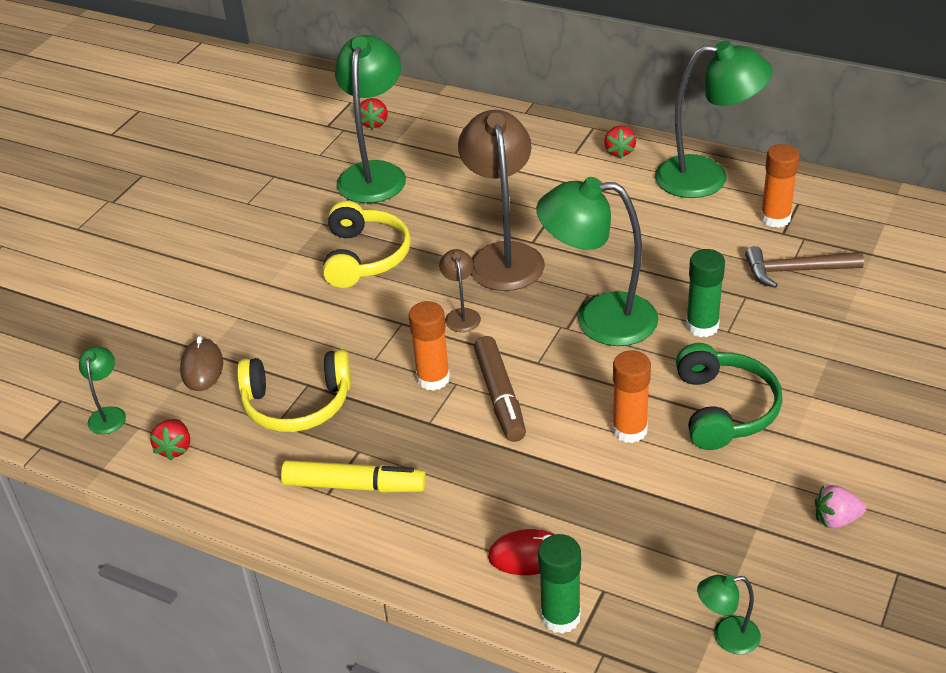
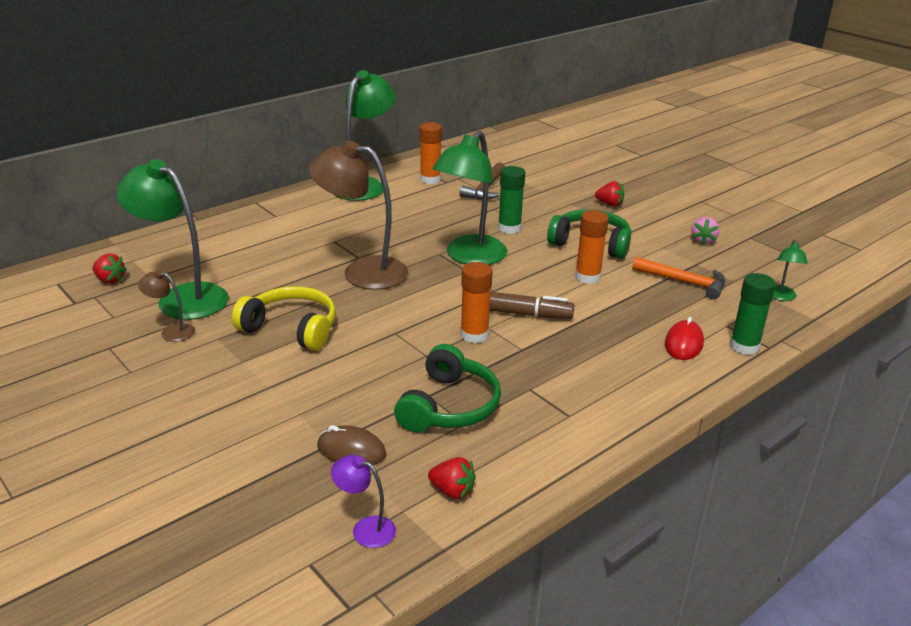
camera: 70 degrees left, 10 degrees down
green lamp [79,347,126,434] -> purple lamp [331,455,396,548]
yellow headphones [237,350,351,432] -> green headphones [394,344,501,433]
yellow marker [281,460,426,493] -> none
brown lamp [439,249,481,332] -> brown lamp moved to [138,270,195,342]
red strawberry [604,126,636,159] -> red strawberry moved to [595,181,624,207]
none -> orange hammer [632,257,725,300]

